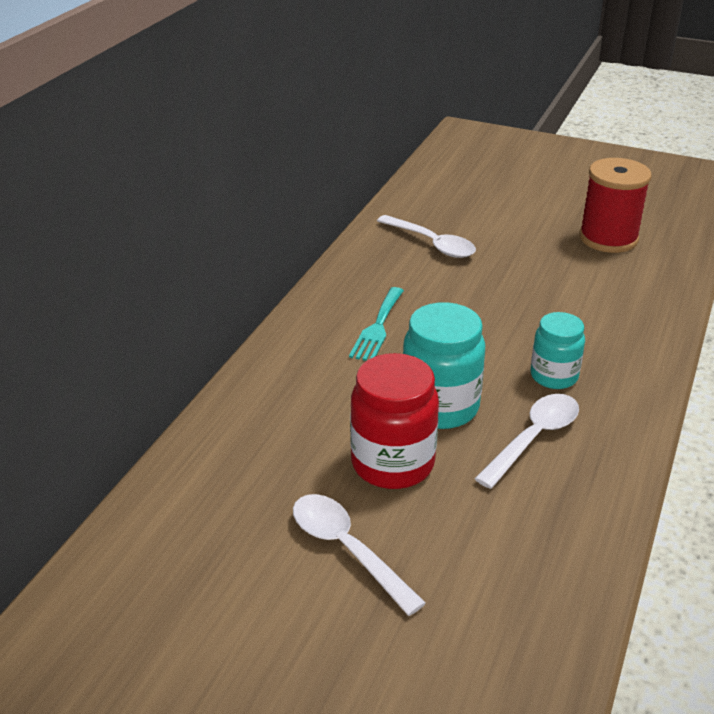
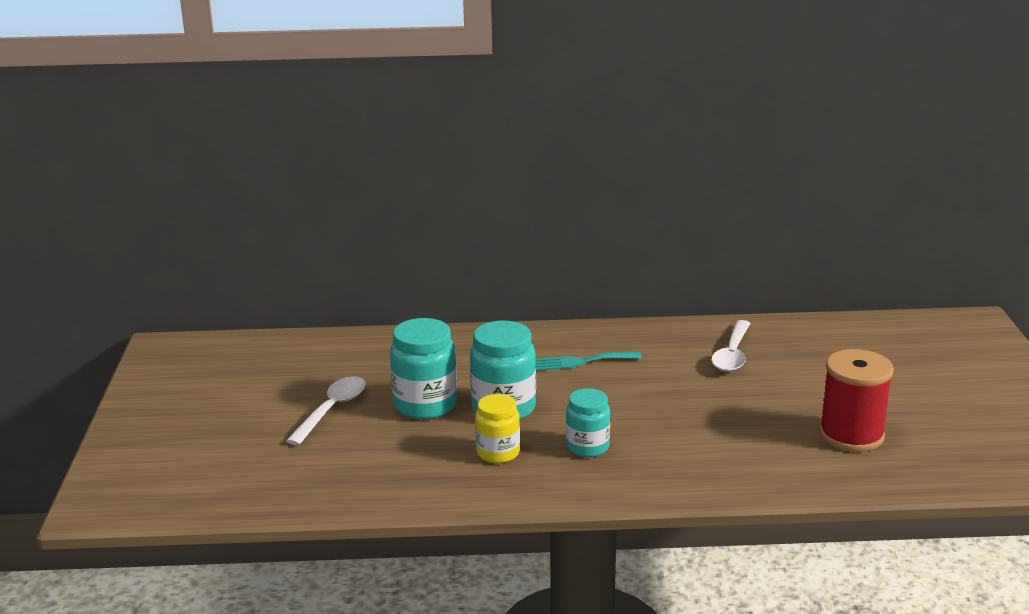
camera: 65 degrees right, 10 degrees down
red jar [350,353,439,489] -> turquoise jar [390,318,457,420]
white spoon [474,394,579,489] -> yellow jar [475,394,520,463]

